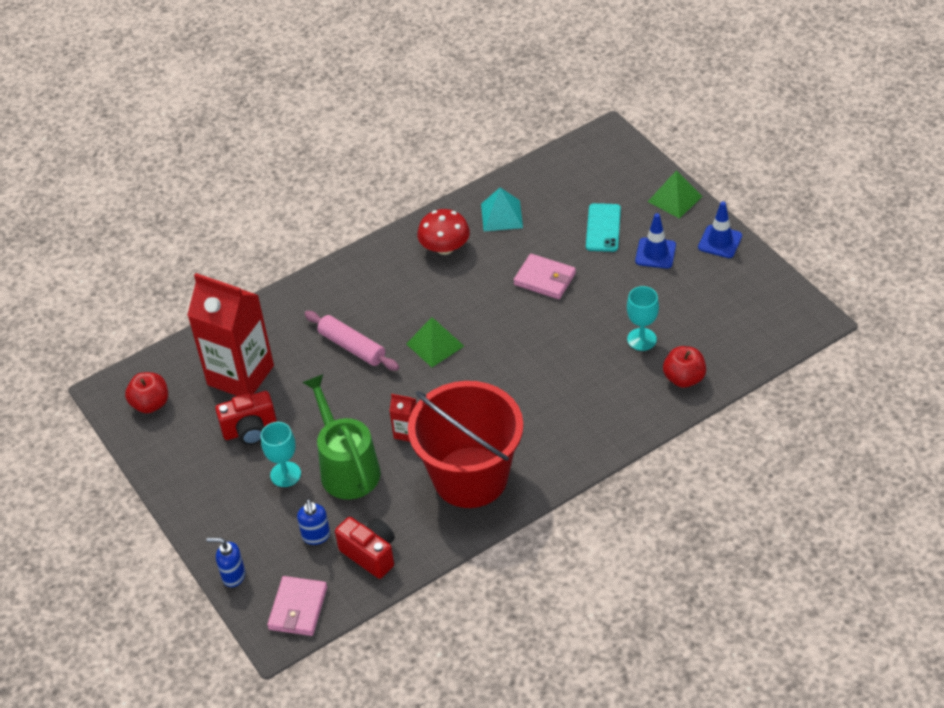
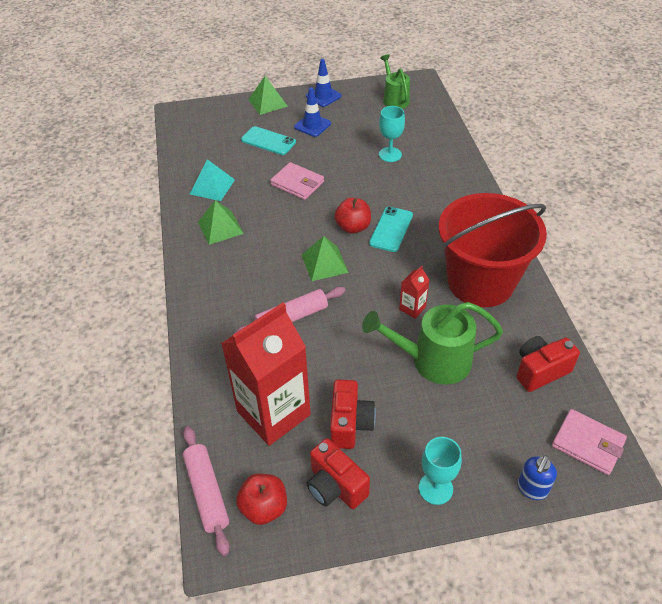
camera: 70 degrees left, 0 degrees up
turquoise goblet [261,422,301,487] -> turquoise goblet moved to [419,437,462,505]
blue soap dispenser [297,499,330,545] -> none
red mushroom [417,209,470,255] -> green pyramid [198,200,244,245]
pink wallet [514,254,576,299] -> pink wallet turned 75 degrees clockwise [270,162,324,200]
red apple [663,346,706,388] -> red apple moved to [334,198,371,234]
none -> pink rolling pin [183,426,230,556]
none -> red camera [307,438,370,509]
none -> turquoise phone [369,207,413,252]
none -> green watering can [380,54,410,109]

